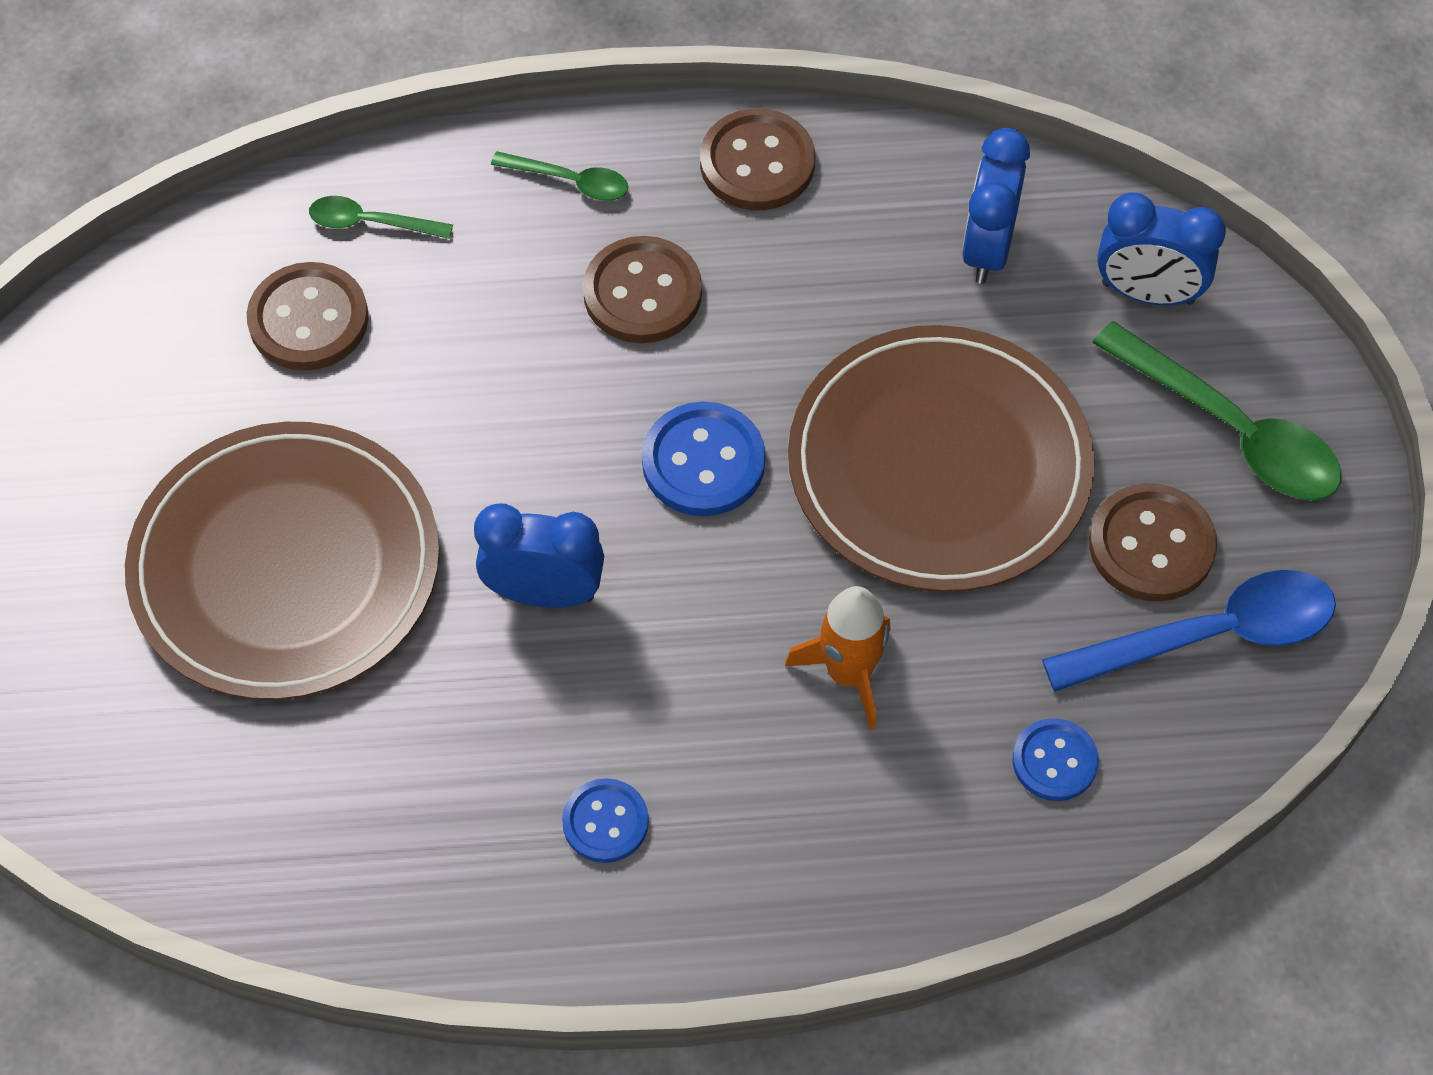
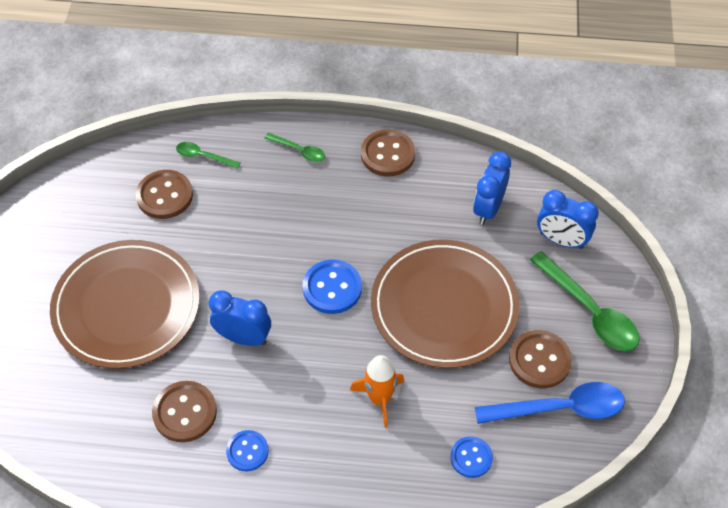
camera: 10 degrees right, 5 degrees down
brown button [583,236,702,343] -> brown button moved to [152,381,217,442]

